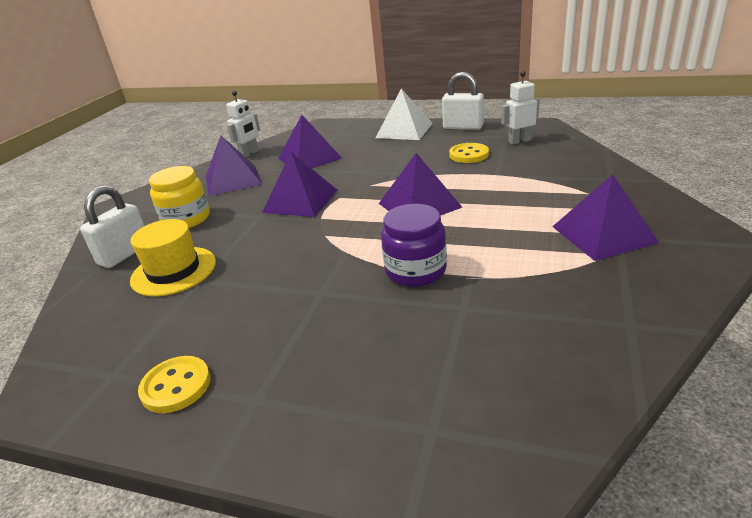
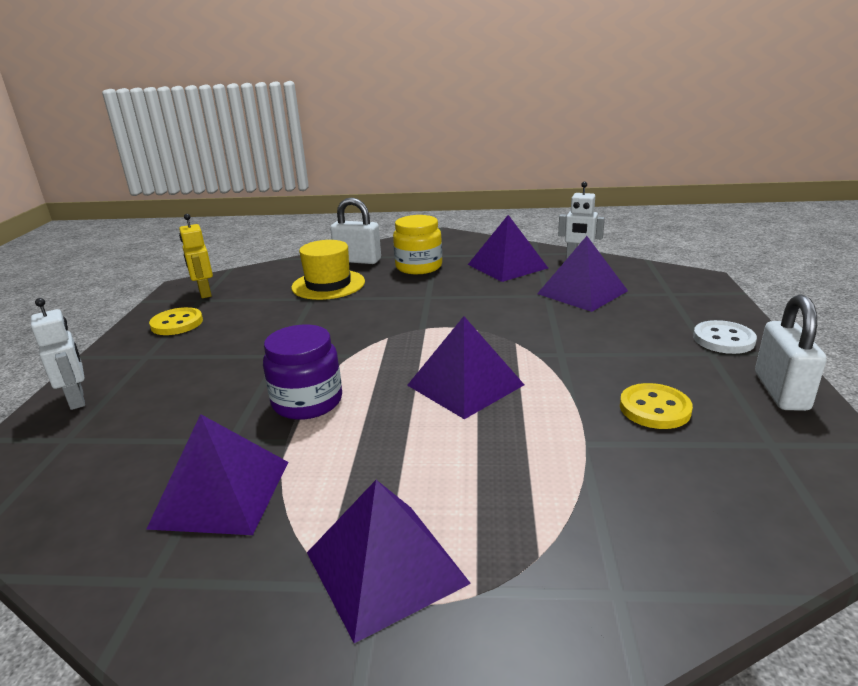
camera: 75 degrees right, 5 degrees down
purple pyramid [262,152,337,217] -> purple pyramid moved to [146,414,288,535]
white pyramid [376,89,433,140] -> white button [693,320,757,354]
white robot [501,71,540,145] -> white robot moved to [31,298,85,410]
none -> yellow robot [179,214,213,298]

